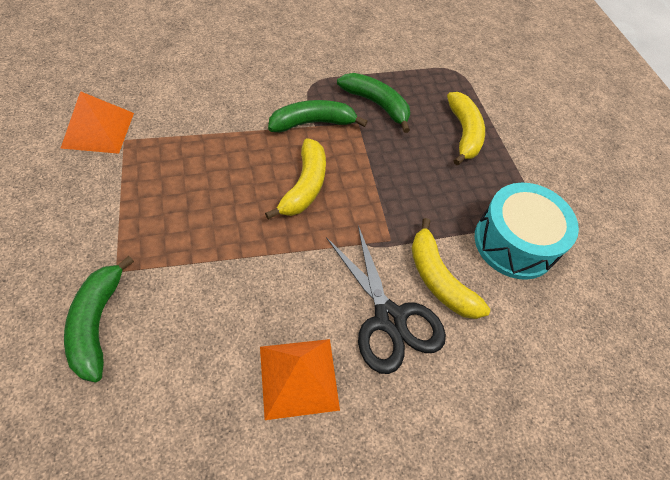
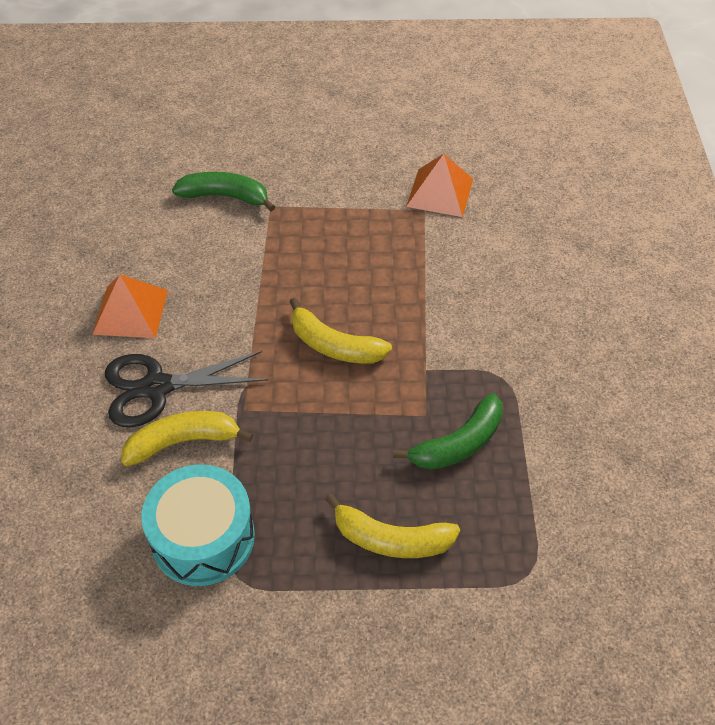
camera: 110 degrees right, 5 degrees down
green banana [268,100,368,132] -> none

